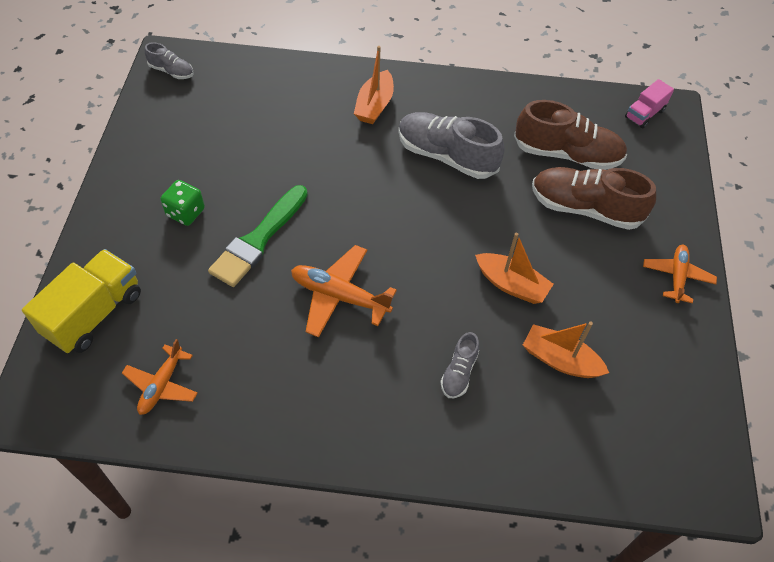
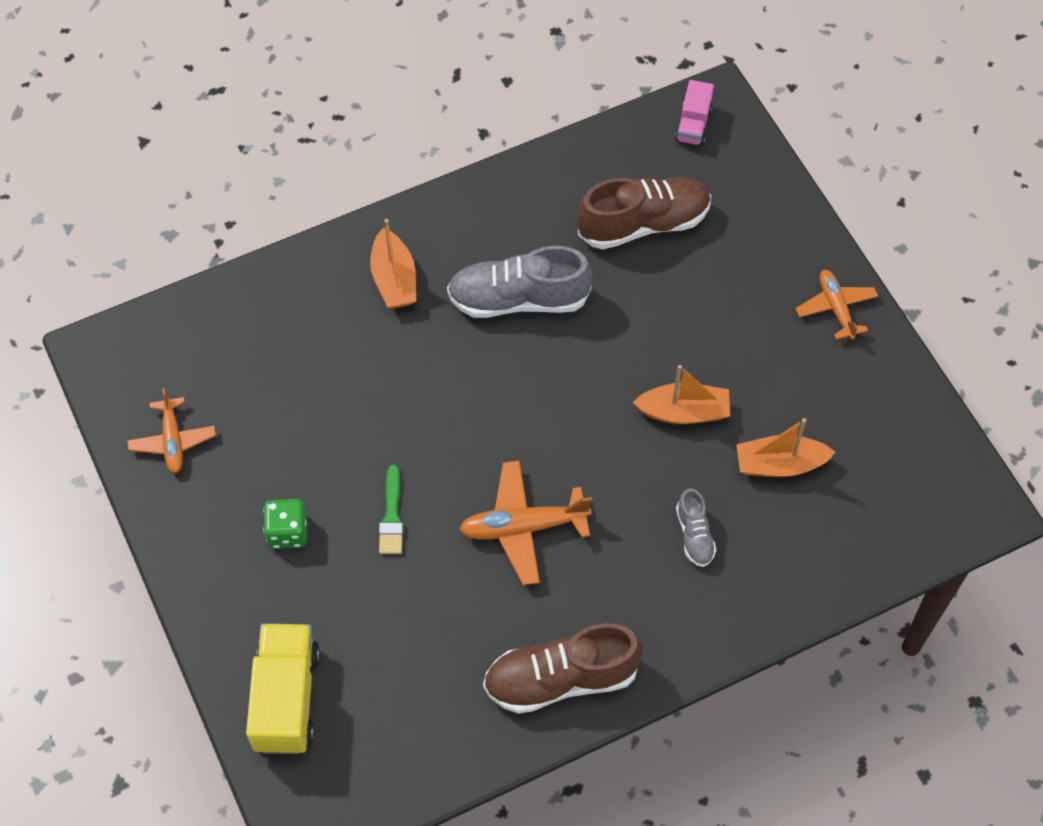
camera: 30 degrees left, 5 degrees up
orange plane [122,339,198,415] -> orange plane moved to [127,388,216,473]
grey shoe [145,42,194,79] -> none
green brush [208,185,308,287] -> green brush [379,465,403,554], size x0.57
brown shoe [532,167,656,230] -> brown shoe moved to [483,623,642,714]

